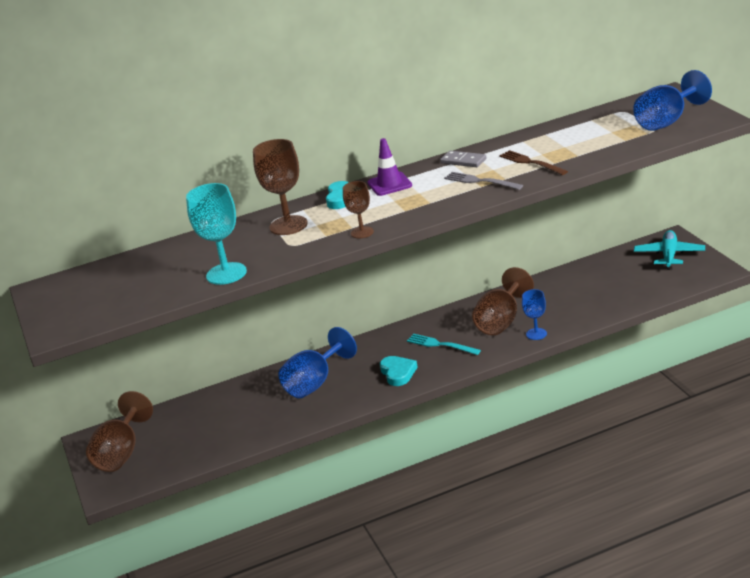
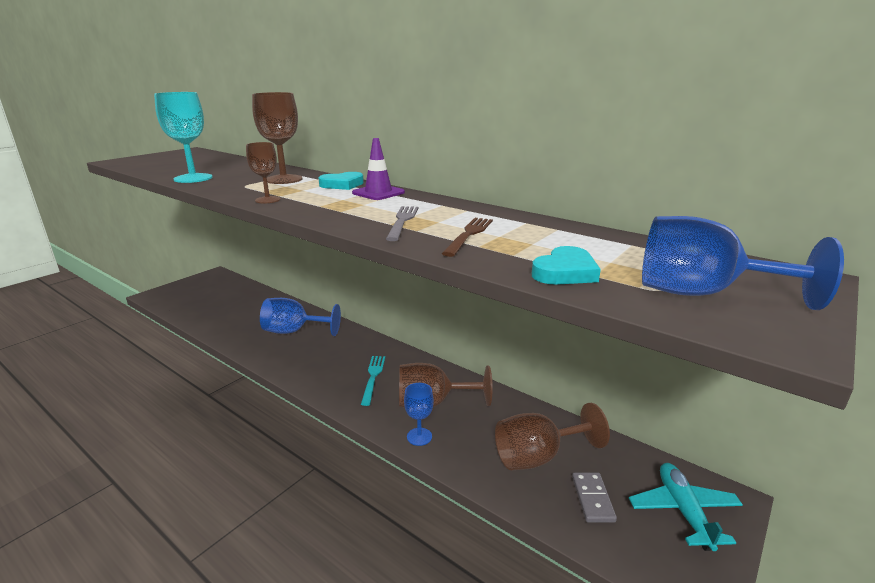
camera: 55 degrees right, 5 degrees down
brown goblet [86,391,153,472] -> brown goblet moved to [495,403,610,470]
turquoise heart [380,356,418,386] -> turquoise heart moved to [532,246,601,285]
grey domino [440,151,487,167] -> grey domino moved to [572,472,617,523]
turquoise plane [634,230,705,270] -> turquoise plane turned 75 degrees counterclockwise [629,463,743,551]

